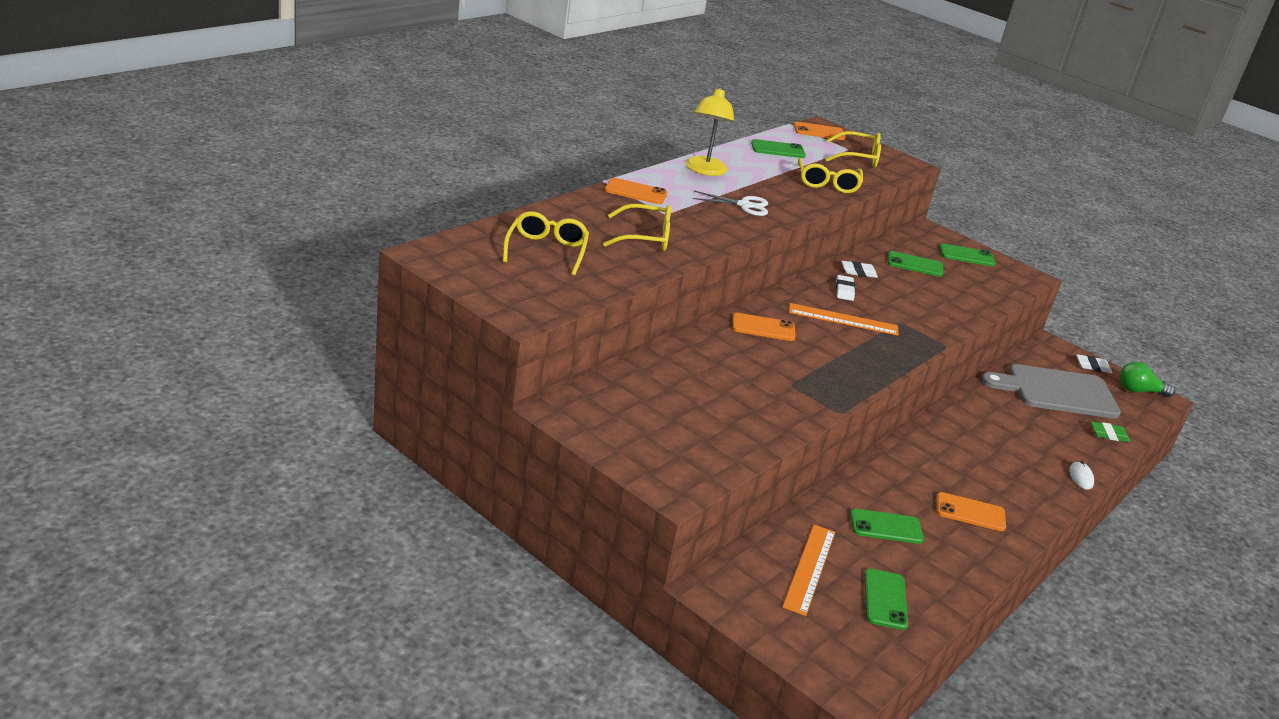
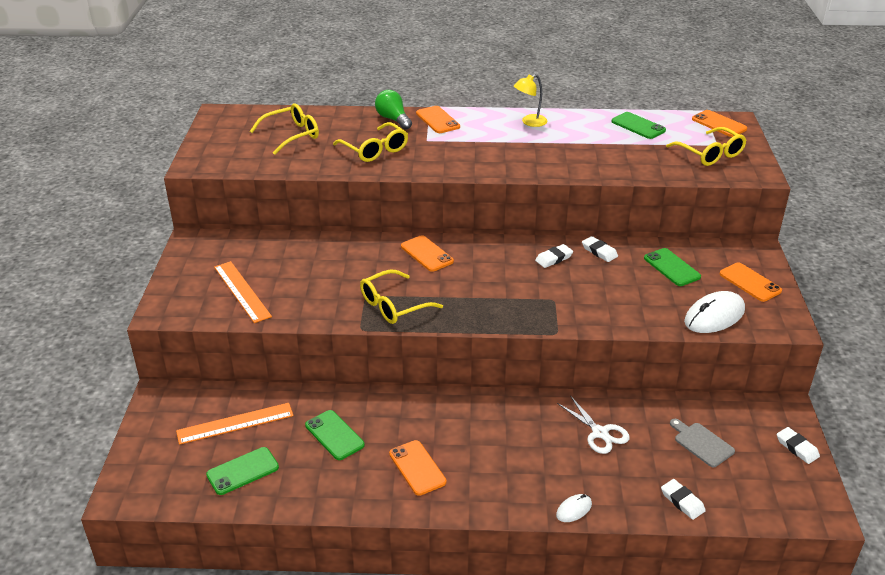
camera: 55 degrees right, 5 degrees up
yellow lamp [686,87,734,176] -> yellow lamp [514,74,547,127], size x0.65
white scissors [693,191,768,216] -> white scissors moved to [557,397,630,454]
orange ruler [789,303,899,336] -> orange ruler moved to [214,261,272,323]
yellow glasses [798,158,863,193] -> yellow glasses moved to [360,270,443,324]
green phone [940,243,995,266] -> orange phone [720,262,782,302]
grey cutting board [981,364,1121,418] -> grey cutting board [670,419,735,467], size x0.46
green eraser [1091,421,1130,442] -> white eraser [661,479,706,520]
green light bulb [1119,362,1175,397] -> green light bulb moved to [375,90,412,130]
none -> white mouse [684,291,745,333]

